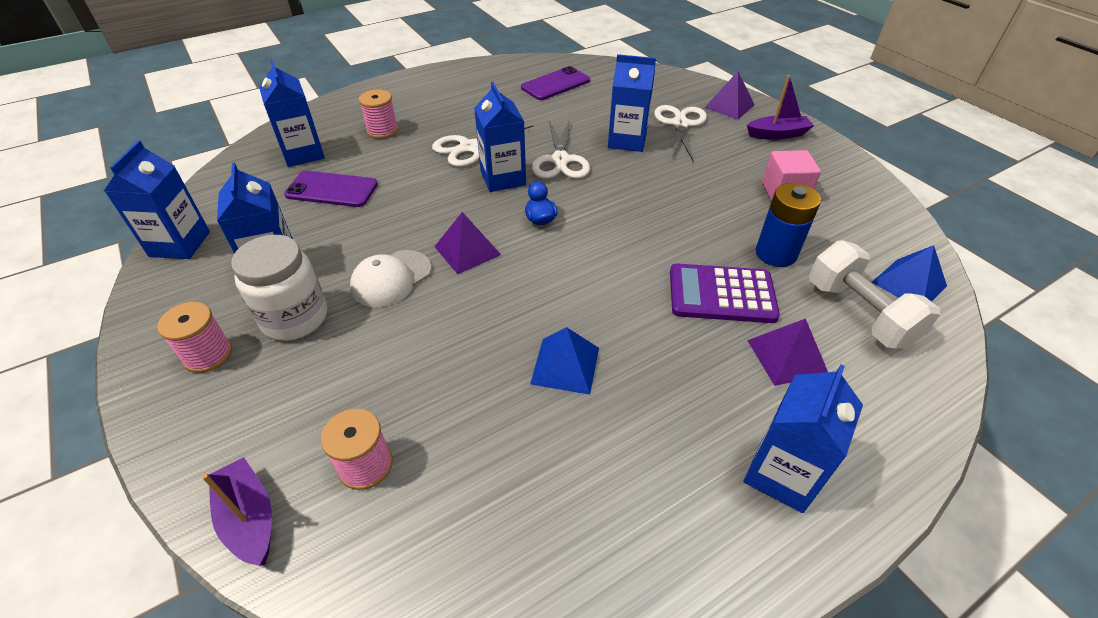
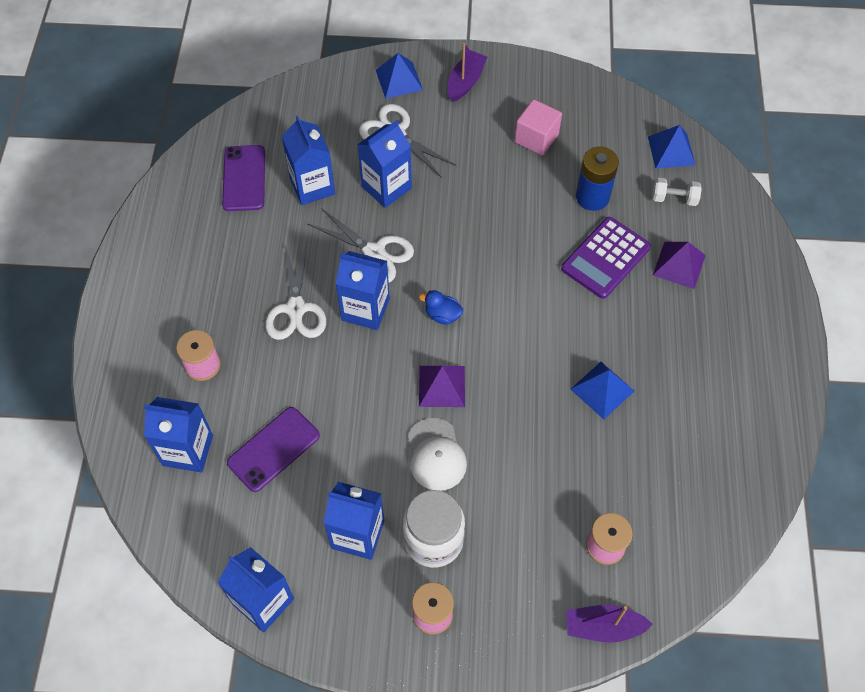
camera: 55 degrees left, 15 degrees up
purple pyramid [704,71,754,120] -> blue pyramid [376,53,423,99]
blue carton [744,365,863,513] -> blue carton moved to [281,116,335,205]
white dumbbell [809,240,940,349] -> white dumbbell [652,178,702,206], size x0.54

